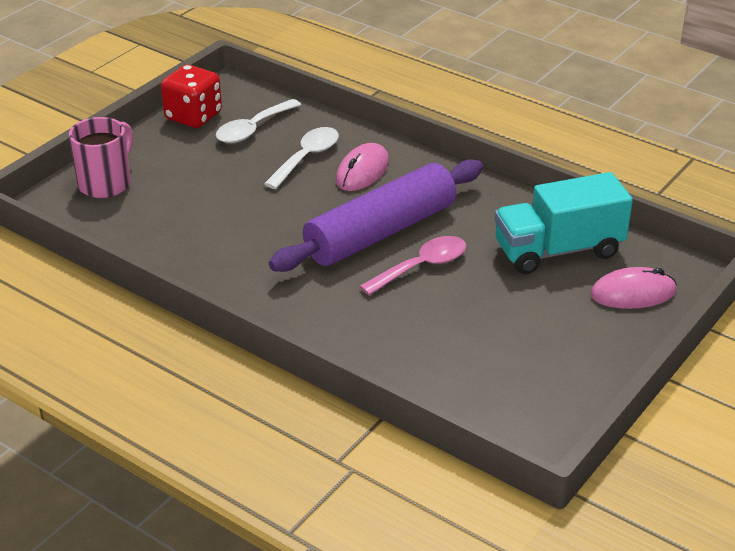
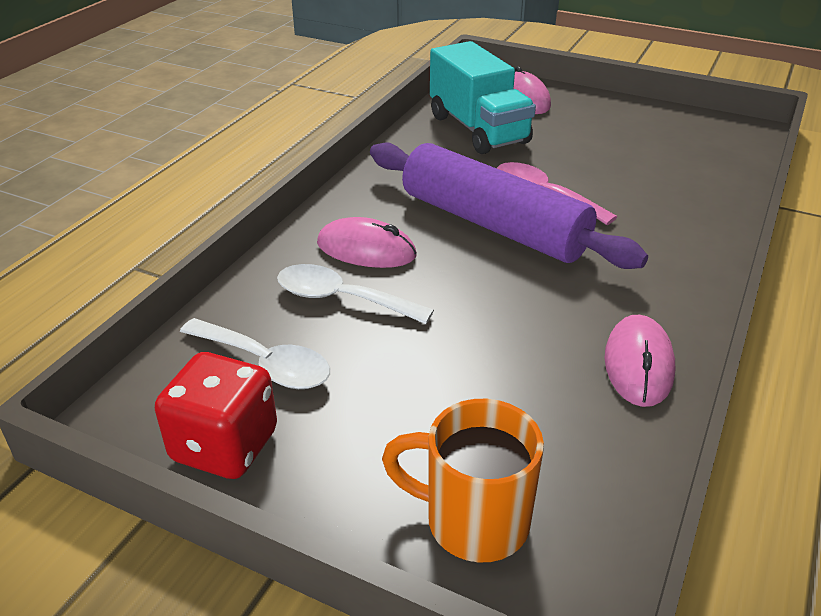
camera: 100 degrees left, 0 degrees up
pink mug [69,117,133,198] -> orange mug [382,399,544,563]
none -> pink mouse [605,315,675,407]

